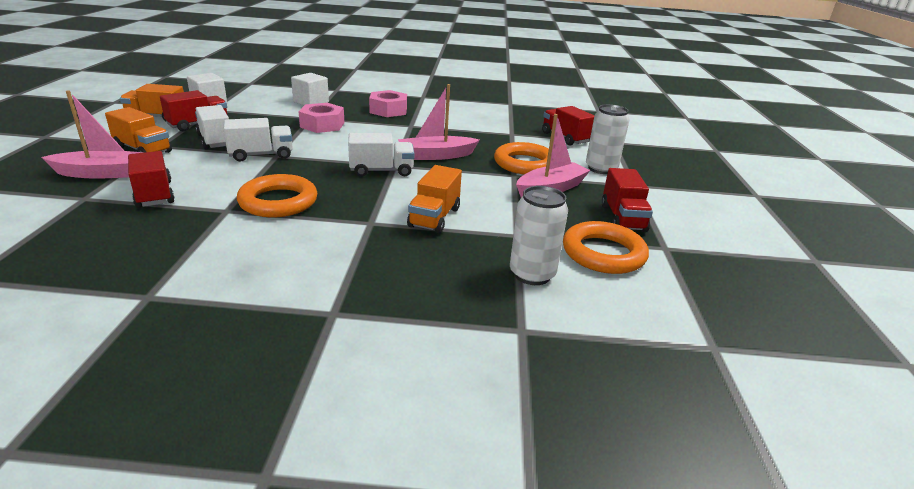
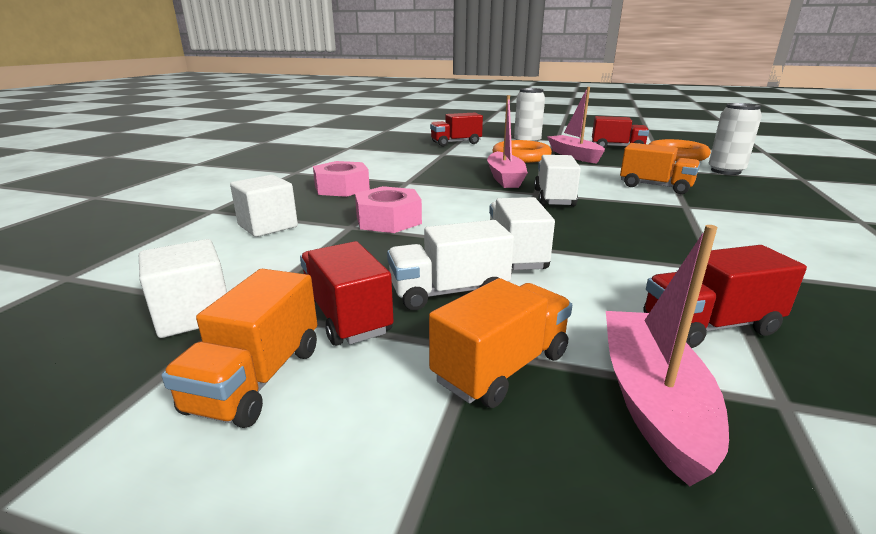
camera: 75 degrees left, 5 degrees down
orange ring [237,174,317,217] -> none

